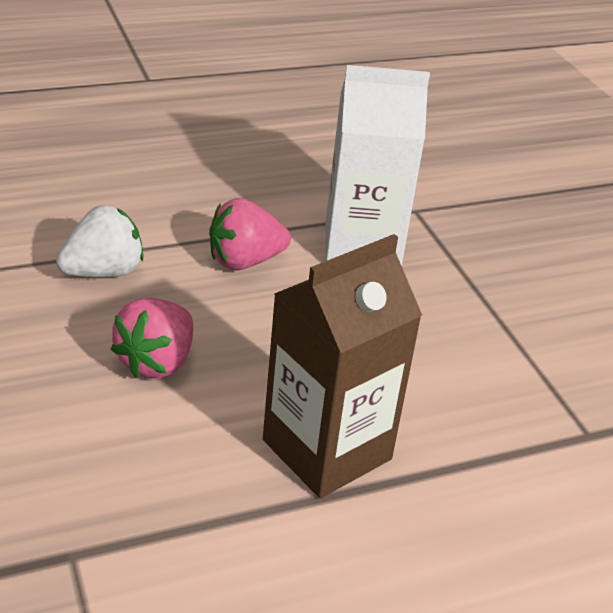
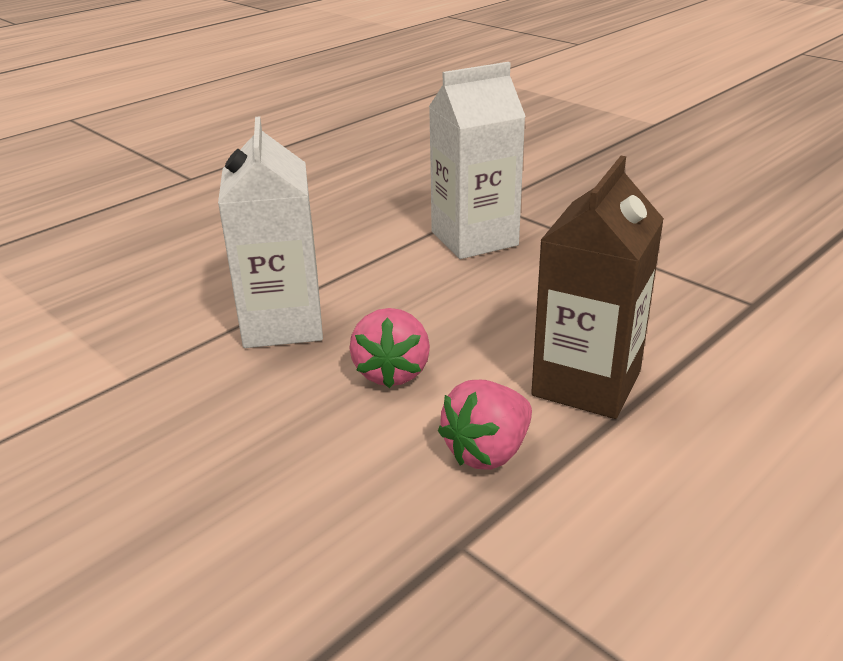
camera: 20 degrees left, 5 degrees down
white strawberry [56,205,144,277] -> white carton [218,116,323,348]
pink strawberry [209,198,291,271] -> pink strawberry moved to [438,380,532,470]

